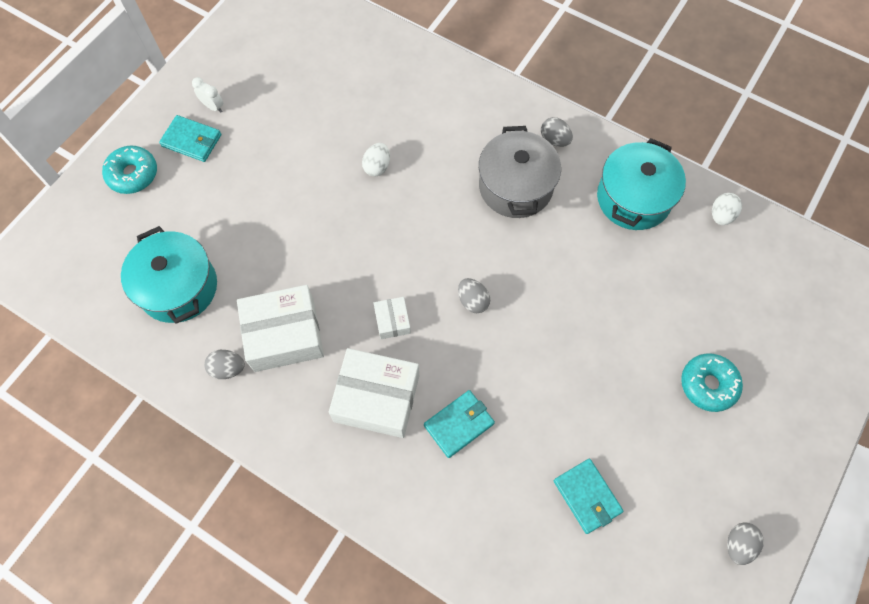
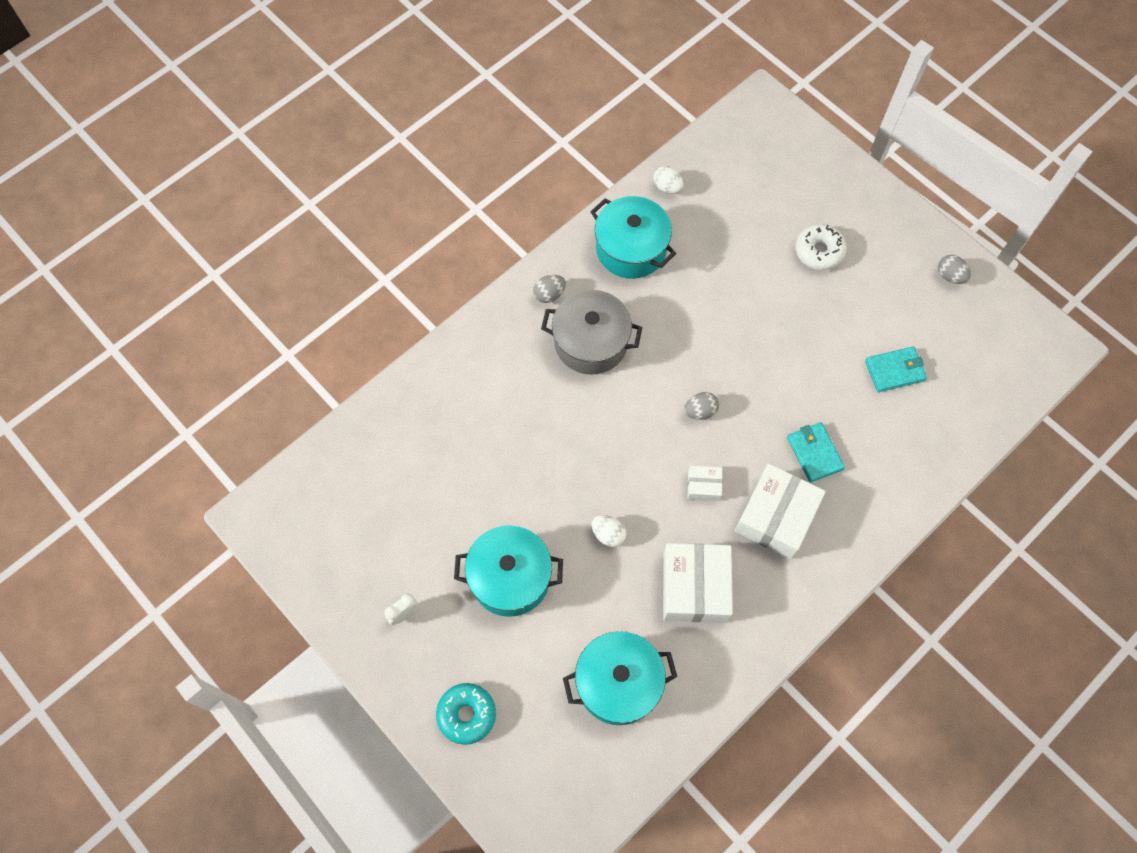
camera: 75 degrees left, 0 degrees up
turquoise wallet [159,115,221,162] -> none
grey egg [204,350,245,379] -> none
white egg [362,143,390,176] -> white egg moved to [591,515,626,547]
turquoise donut [681,353,743,412] -> white donut [795,224,847,270]
none -> turquoise pot [454,525,563,617]

